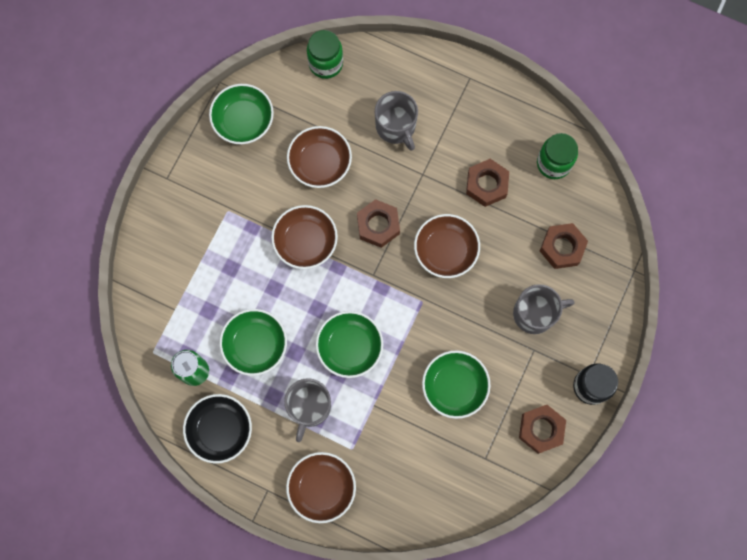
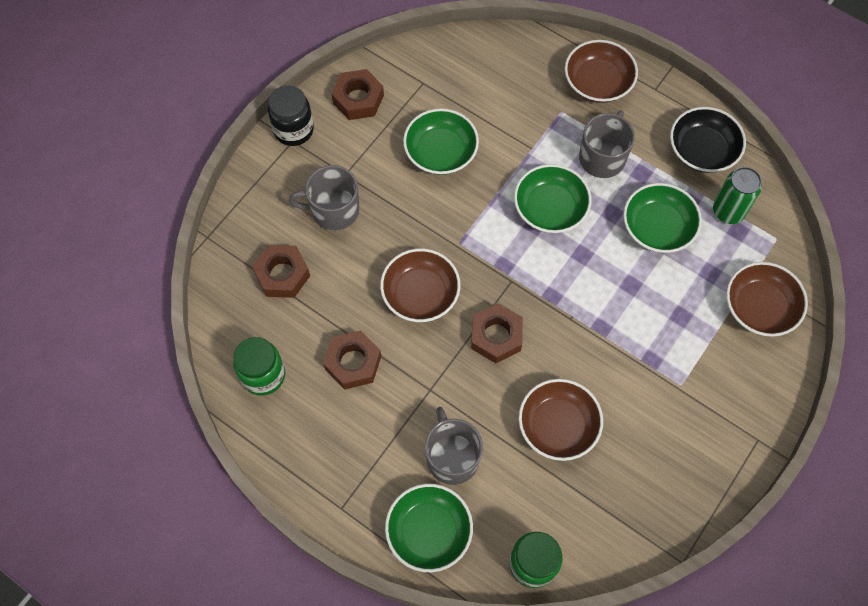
camera: 170 degrees left, 10 degrees down
green bowl [209,84,274,144] -> green bowl moved to [385,484,473,572]
brown bowl [271,205,338,269] -> brown bowl moved to [726,262,808,337]

